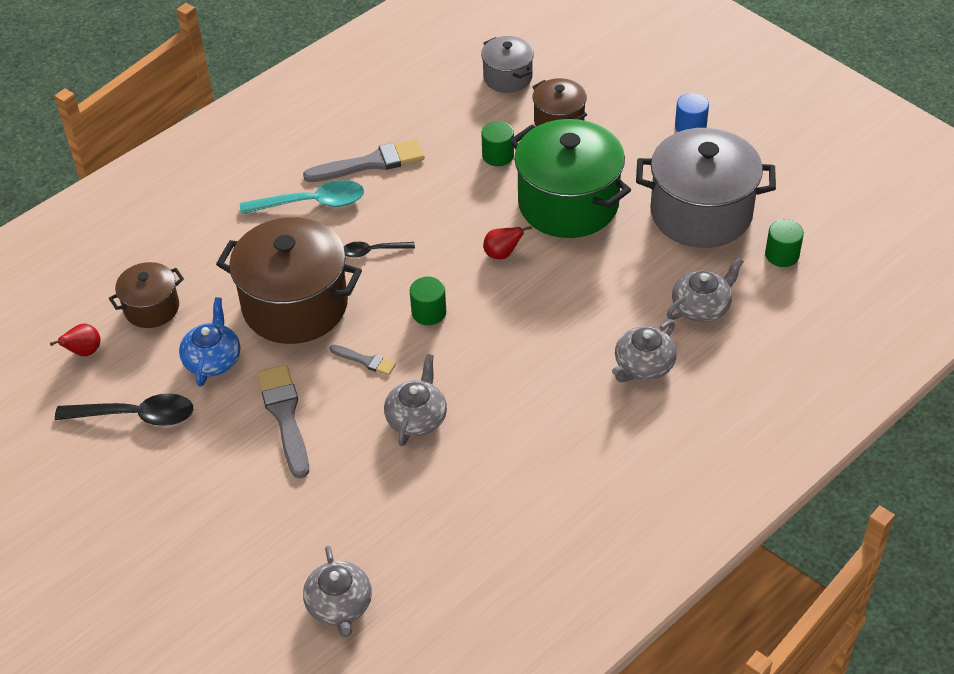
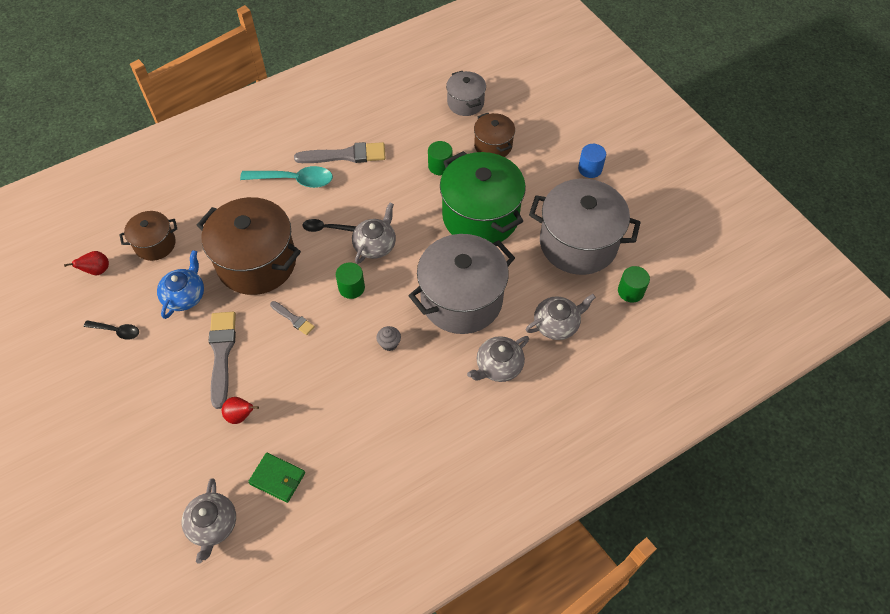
camera: 10 degrees right, 10 degrees up
black spoon [55,393,193,426] -> black spoon [84,320,139,340], size x0.57
grey teapot [384,354,447,446] -> grey teapot moved to [352,203,396,264]
red pear [483,226,532,260] -> red pear moved to [222,397,259,424]
none -> green wallet [248,453,305,503]
none -> grey cupcake [376,326,401,351]
none -> grey pot [409,234,515,334]

